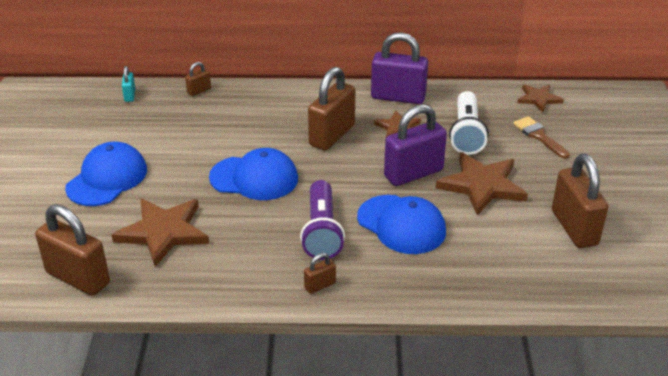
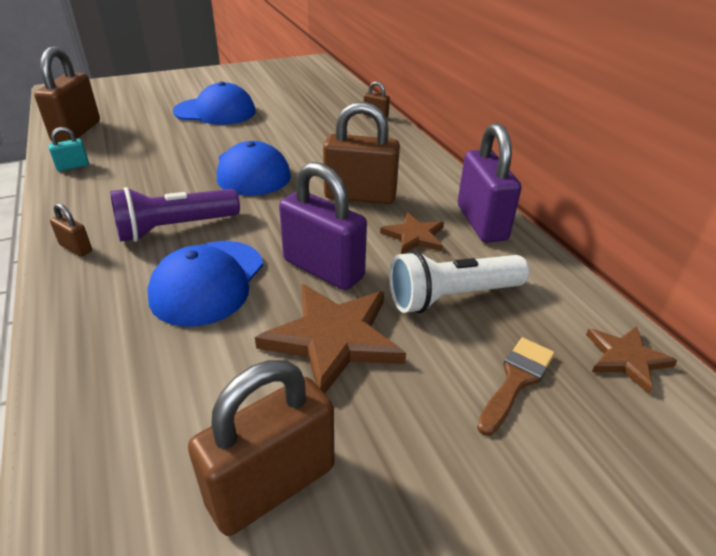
camera: 65 degrees right, 0 degrees up
brown star [112,199,209,267] -> none
turquoise padlock [122,66,135,102] -> turquoise padlock moved to [48,127,89,171]

